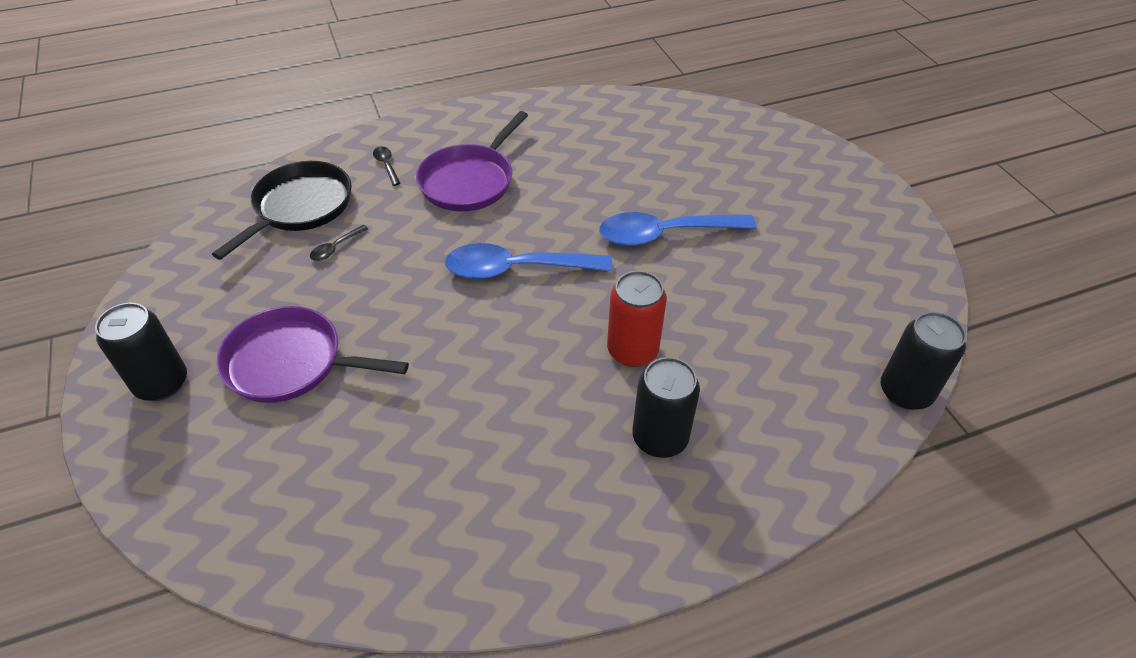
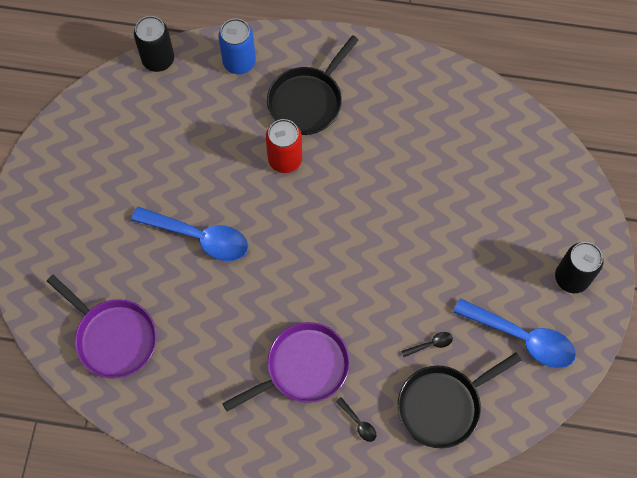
camera: 150 degrees left, 20 degrees up
purple pan [216,306,409,403] -> purple pan moved to [47,275,157,379]
black spoon [373,146,401,186] -> black spoon turned 45 degrees counterclockwise [336,397,376,442]
blue spoon [445,243,612,279] -> blue spoon moved to [453,298,576,368]
black can [632,357,700,458] -> black pan [267,35,359,135]
none -> blue can [218,19,256,74]

